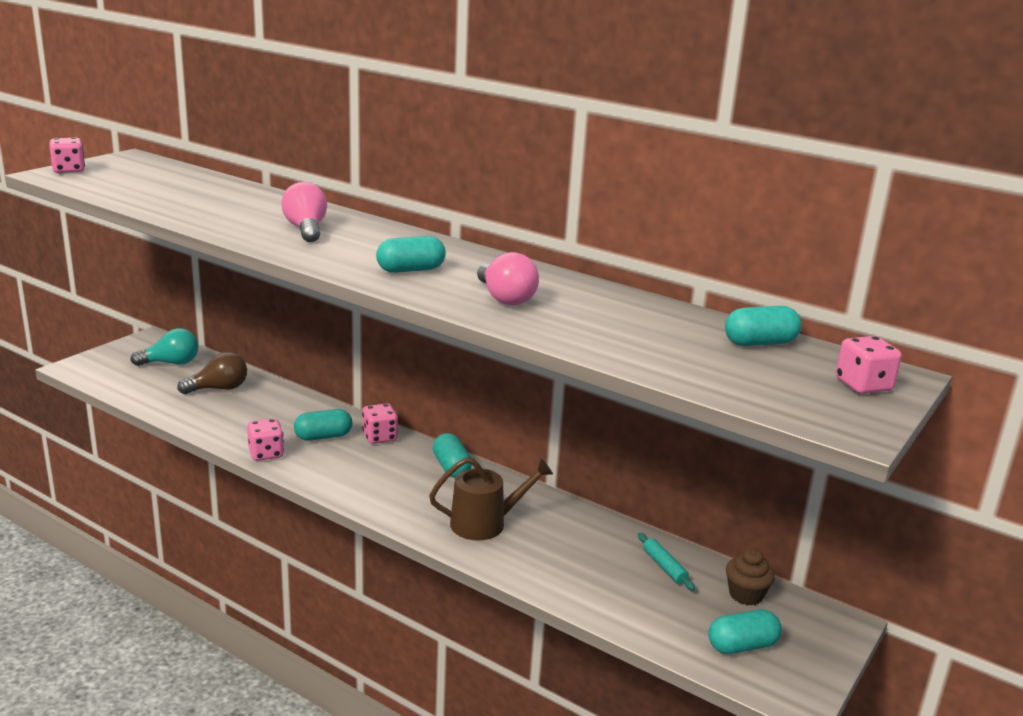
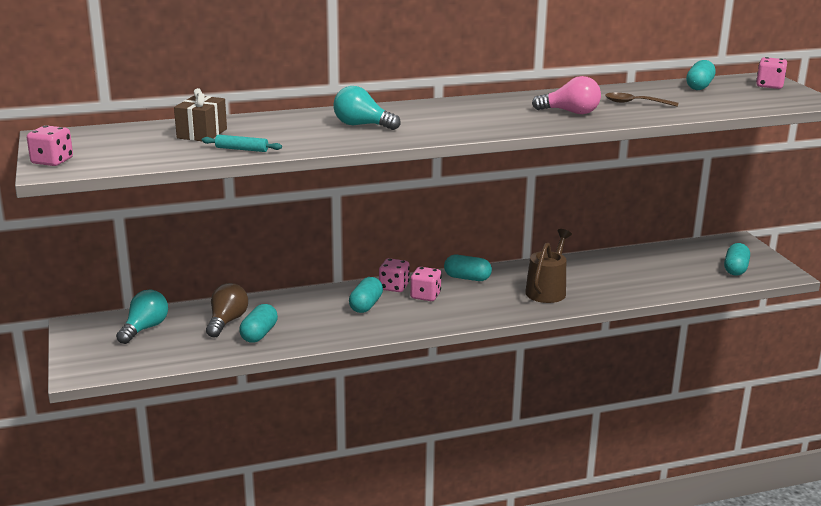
camera: 50 degrees left, 0 degrees up
pink dice [247,418,284,461] -> pink dice moved to [410,267,442,301]
pink light bulb [281,182,327,242] -> turquoise light bulb [333,86,401,130]
turquoise capsule [376,236,446,273] -> turquoise capsule moved to [239,304,278,343]
turquoise rolling pin [638,533,695,591] -> turquoise rolling pin moved to [202,135,282,152]
brown cupcake [726,549,775,606] -> none
none -> brown gift [174,88,227,141]
none -> brown spoon [605,93,678,107]

